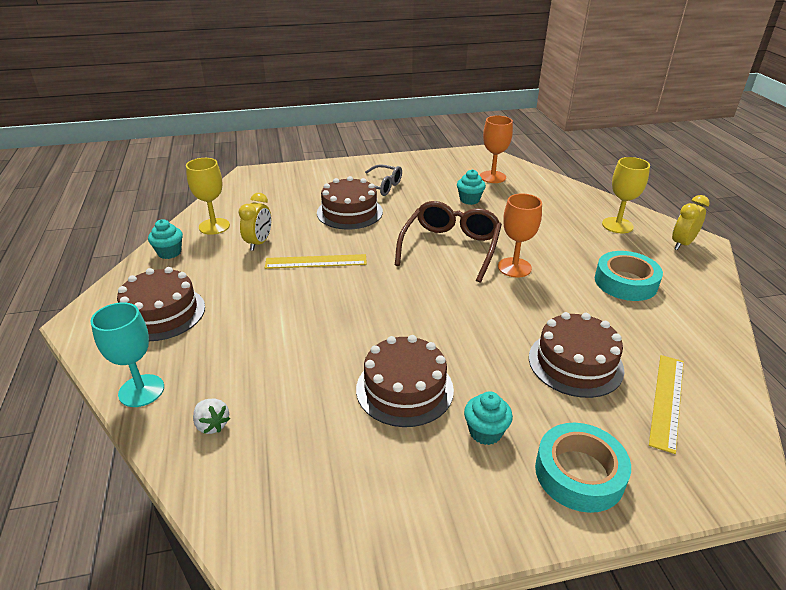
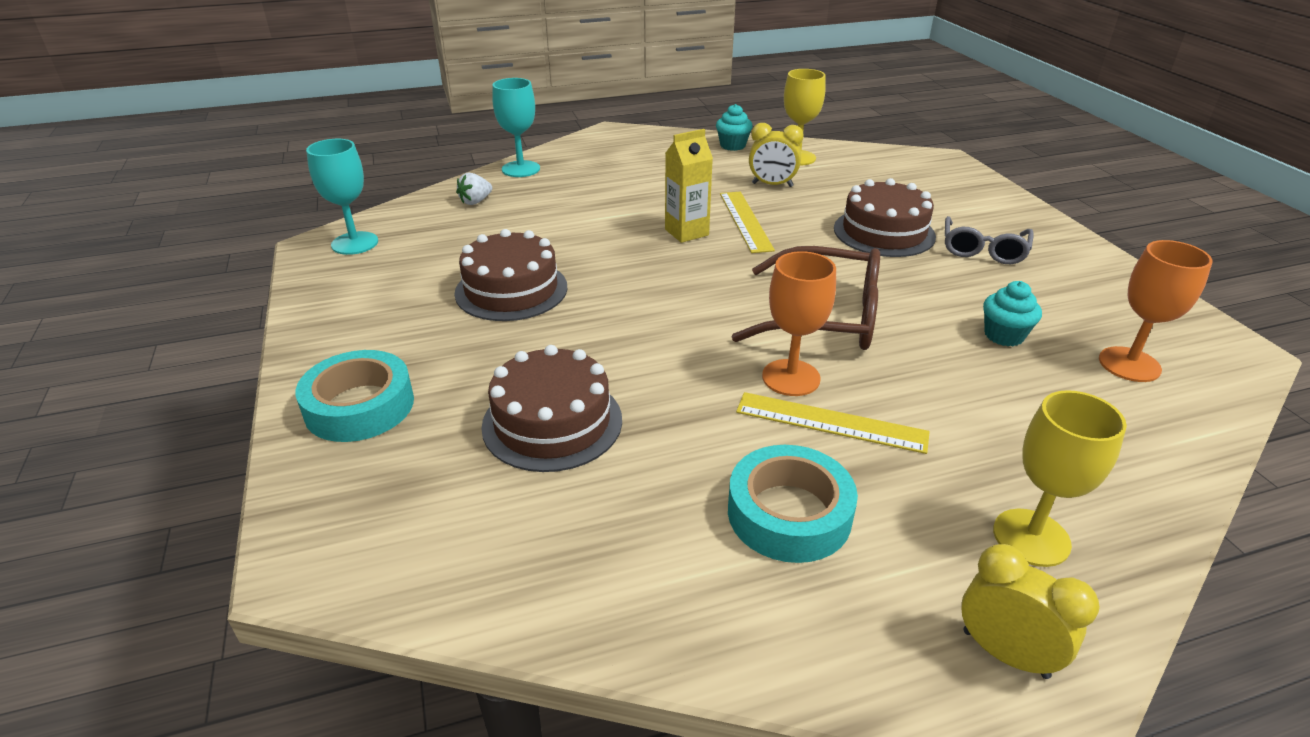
camera: 85 degrees right, 0 degrees up
brown cake [117,267,205,341] -> none
turquoise cupcake [464,391,513,445] -> none
yellow ruler [649,355,684,454] -> yellow ruler moved to [736,392,930,454]
none -> turquoise goblet [306,139,378,255]
none -> yellow carton [665,129,713,243]

